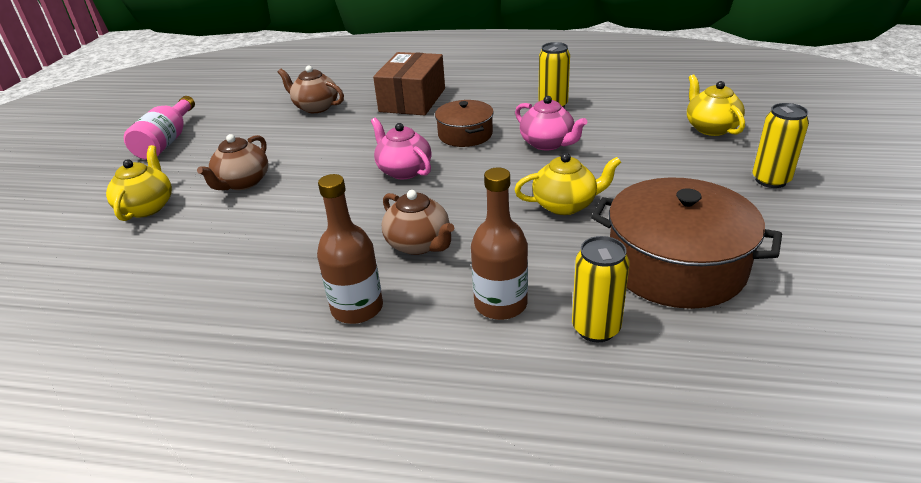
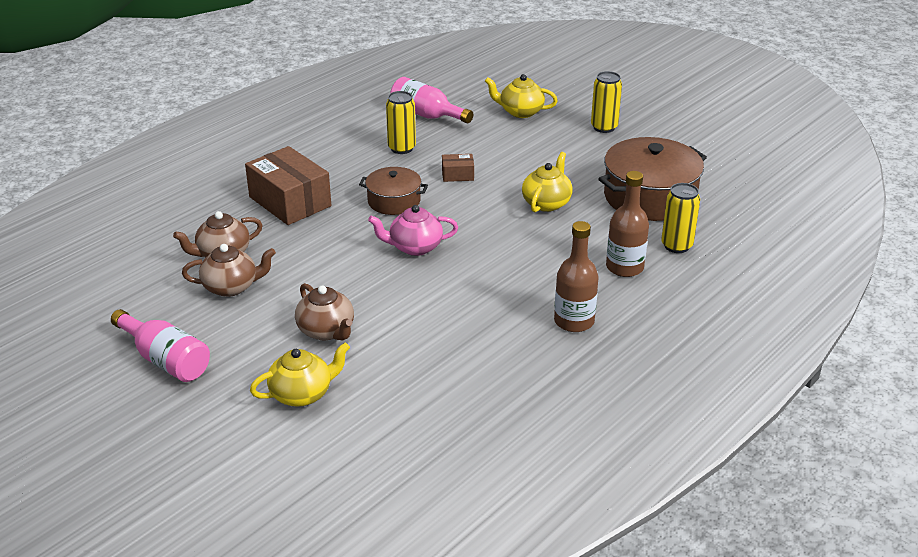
camera: 60 degrees left, 0 degrees up
yellow teapot [106,145,172,221] -> yellow teapot turned 120 degrees clockwise [250,342,350,407]
brown teapot [382,190,454,255] -> brown teapot moved to [182,244,276,297]
pink teapot [515,96,587,150] -> brown box [442,154,474,182]
none -> pink bottle [390,77,473,123]

